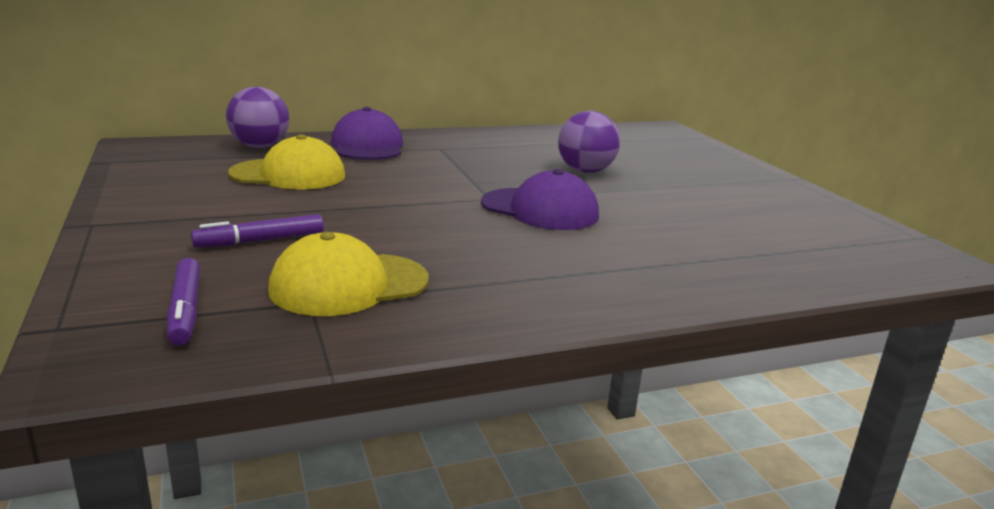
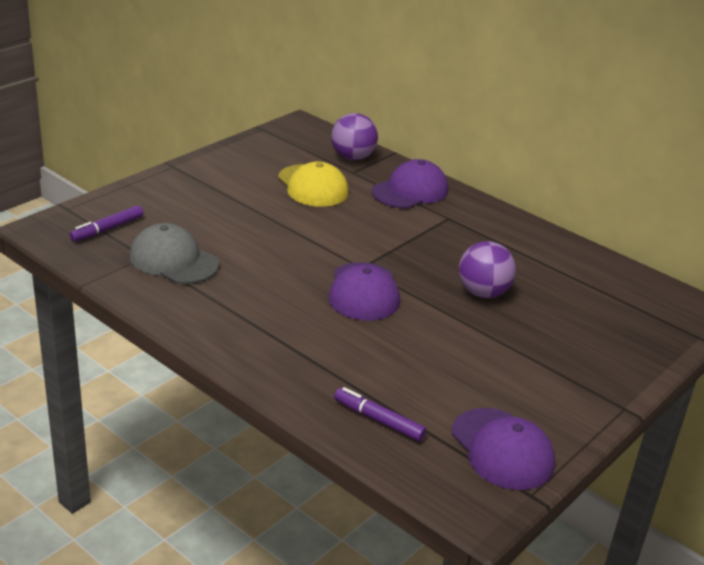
camera: 60 degrees right, 10 degrees up
purple marker [191,214,324,248] -> purple marker moved to [334,387,426,441]
yellow cap [268,232,429,316] -> grey cap [130,223,219,284]
none -> purple cap [452,408,555,490]

